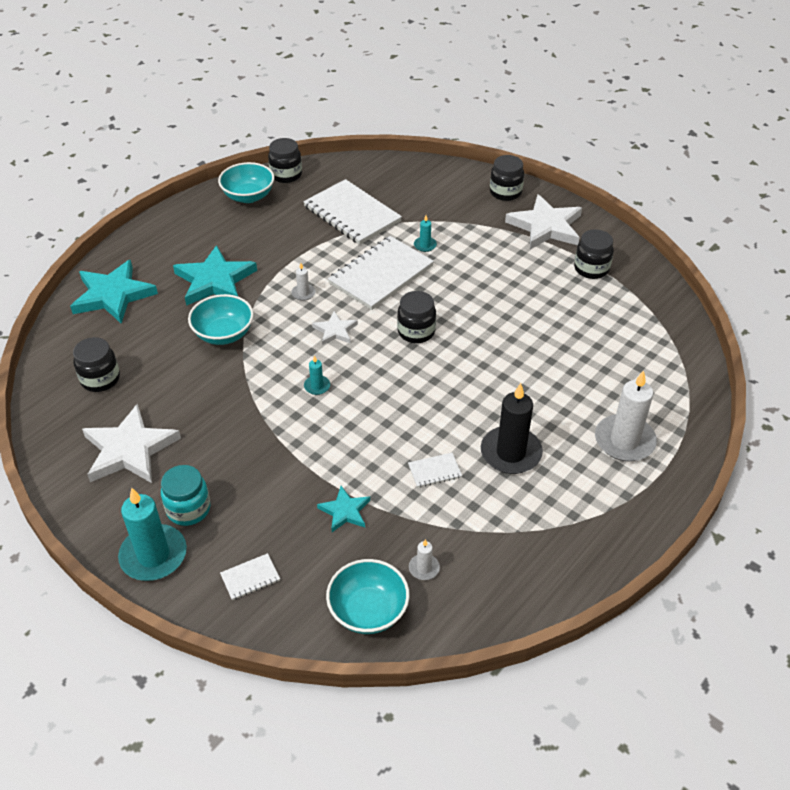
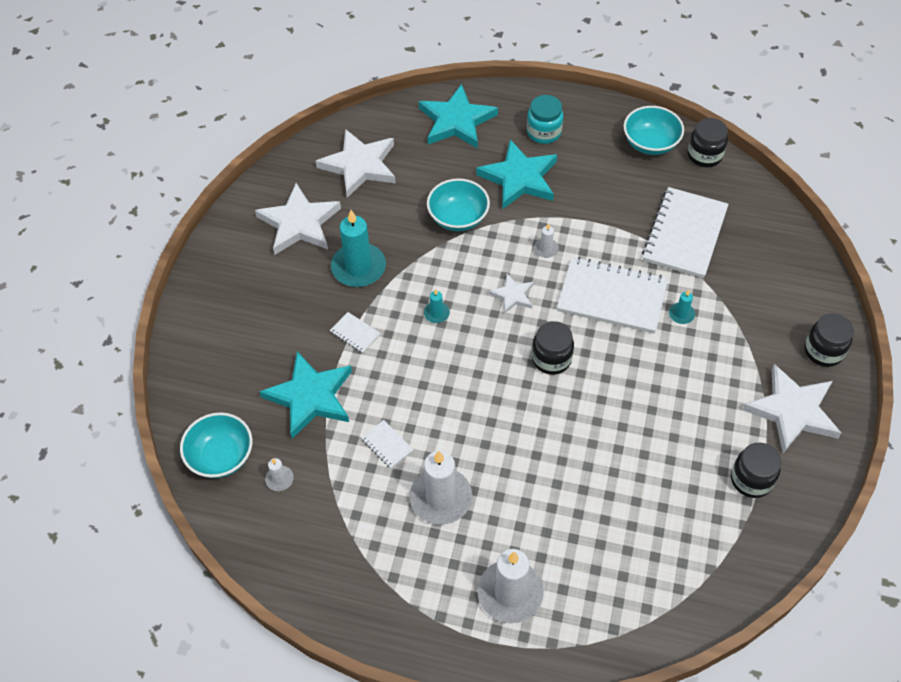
camera: 65 degrees right, 10 degrees up
black jar [73,337,120,392] -> white star [316,129,396,198]
turquoise candle [118,488,187,581] -> turquoise candle moved to [331,210,386,287]
turquoise jar [161,465,210,526] -> turquoise jar moved to [527,95,563,144]
white notebook [220,553,280,600] -> white notebook moved to [330,312,381,353]
turquoise star [317,486,370,532] -> turquoise star [259,351,352,439], size x1.92
black candle [481,383,543,474] -> white candle [410,451,472,525]

